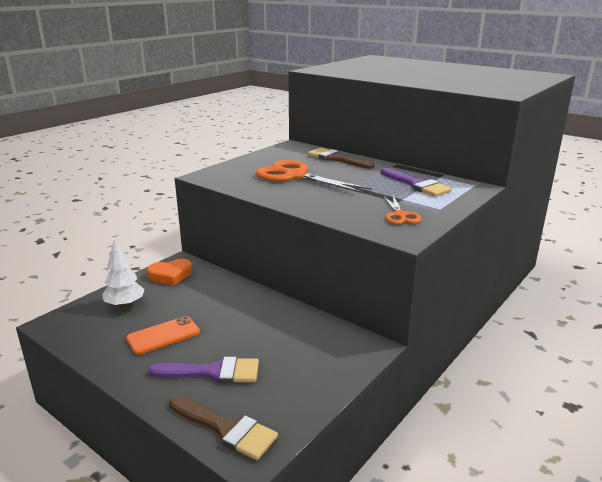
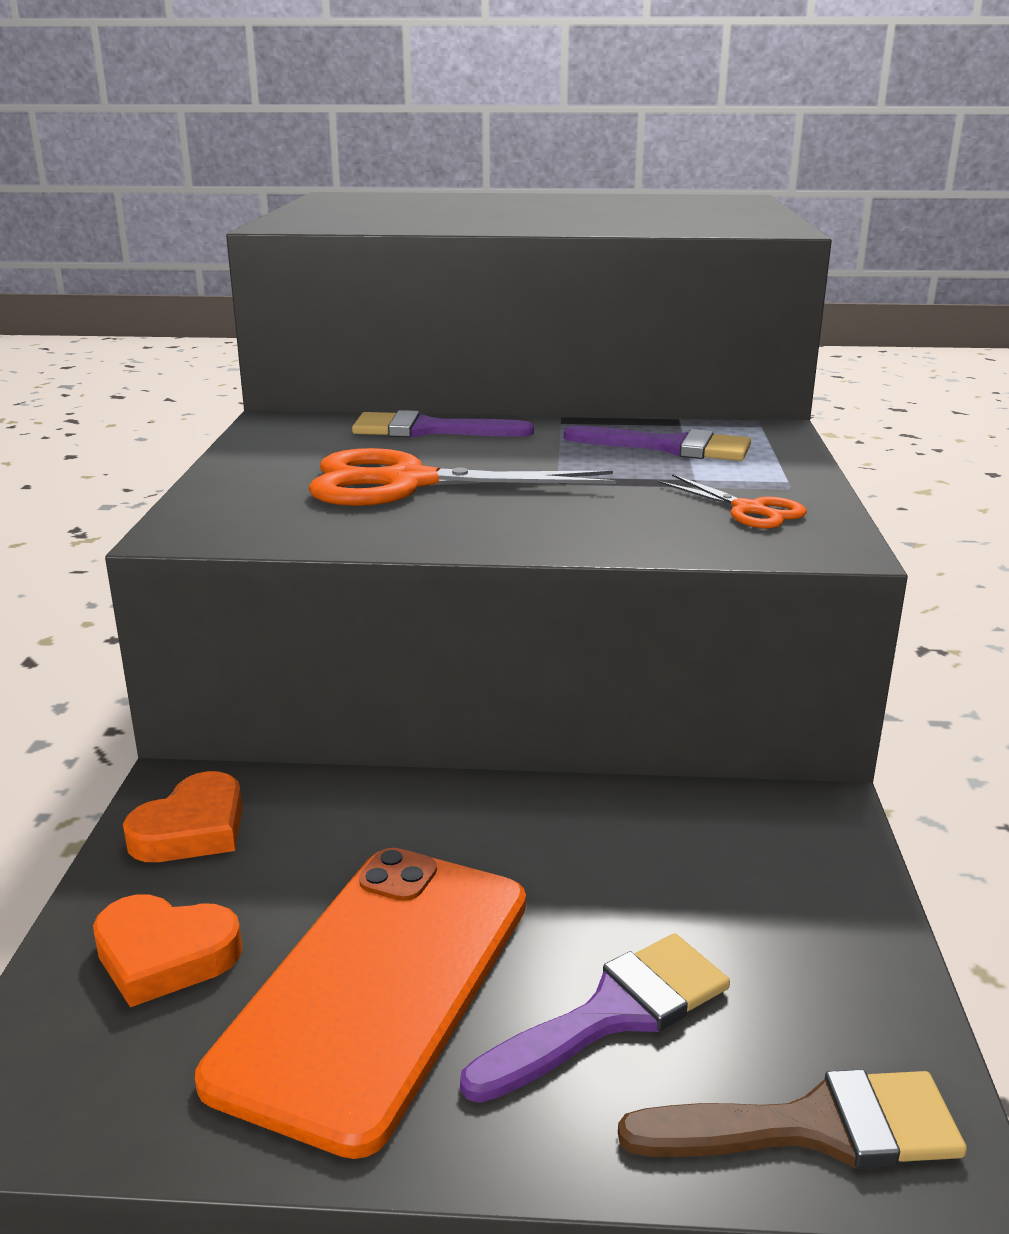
camera: 35 degrees left, 0 degrees up
white tree [102,239,145,308] -> orange heart [93,894,242,1007]
orange phone [126,316,200,355] -> orange phone [195,848,526,1159], size x1.92
brown brush [307,148,374,169] -> purple brush [352,410,534,438]

